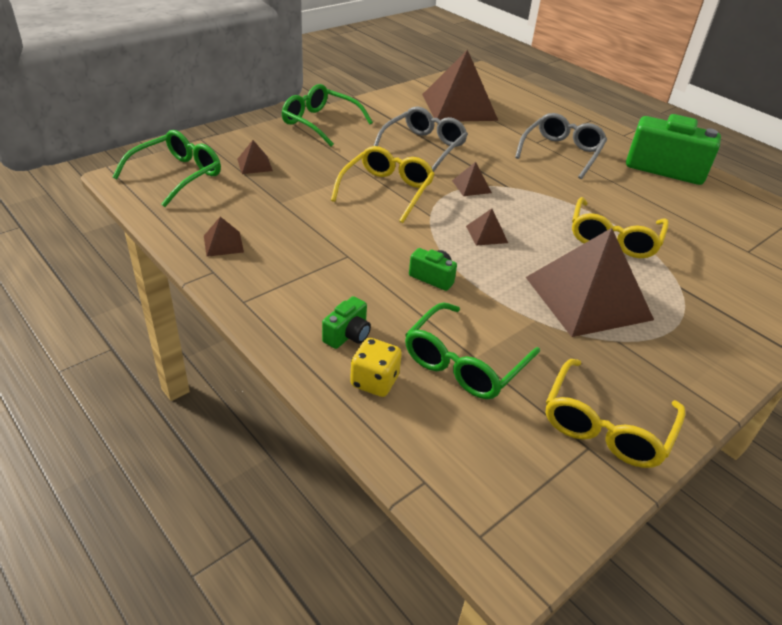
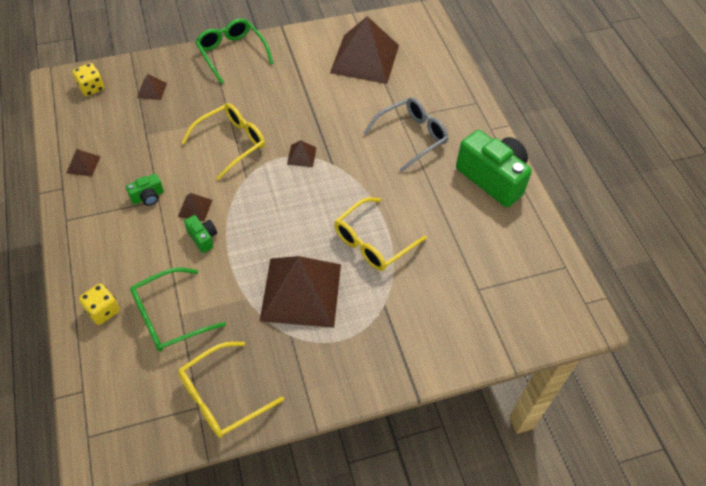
camera: 25 degrees right, 15 degrees up
green glasses [113,130,221,207] -> yellow dice [72,63,104,96]
green camera [322,296,371,349] -> green camera moved to [126,174,164,206]
grey glasses [374,106,468,172] -> none
brown pyramid [466,209,508,246] -> brown pyramid moved to [178,193,212,222]

